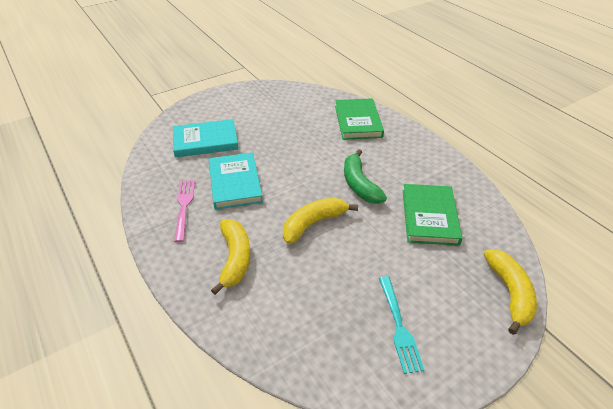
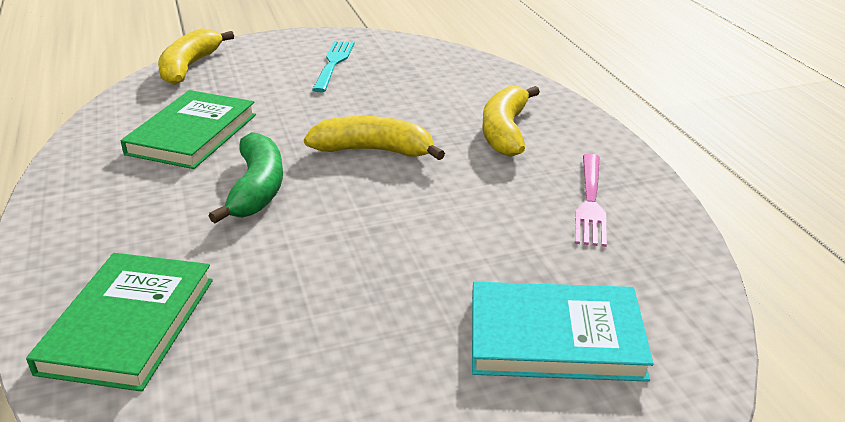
camera: 165 degrees left, 10 degrees down
turquoise book [209,153,263,210] -> none
yellow banana [283,198,358,244] -> yellow banana turned 150 degrees counterclockwise [304,116,445,160]

